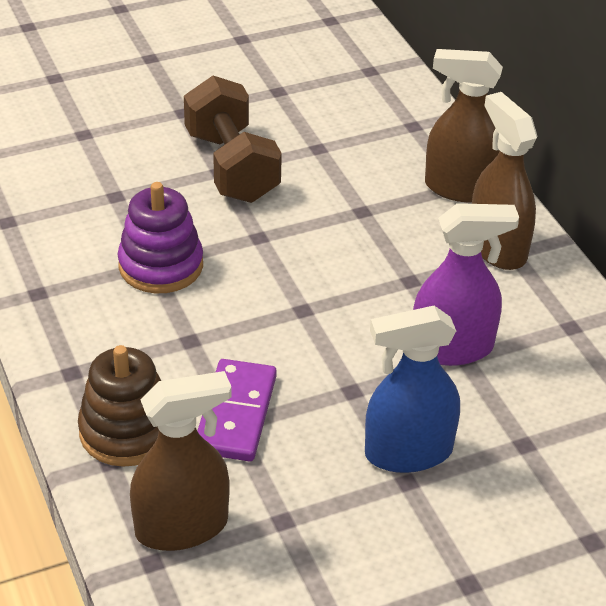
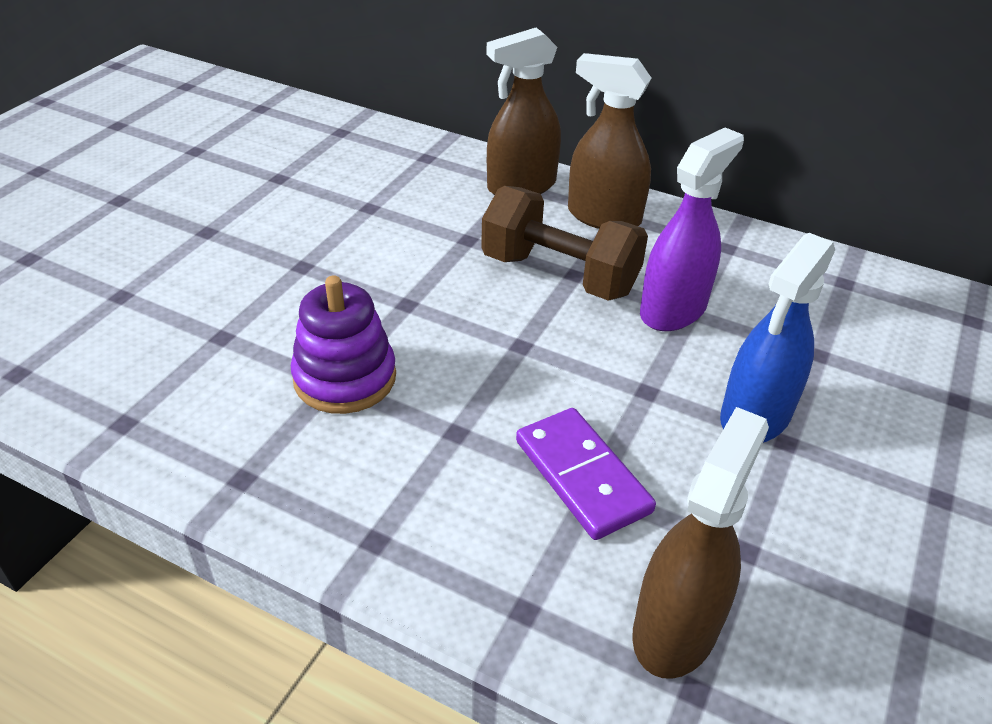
camera: 40 degrees left, 0 degrees up
brown stacking toy [78,345,161,467] -> none
brown dumbbell [184,76,282,203] -> brown dumbbell moved to [481,186,648,301]

